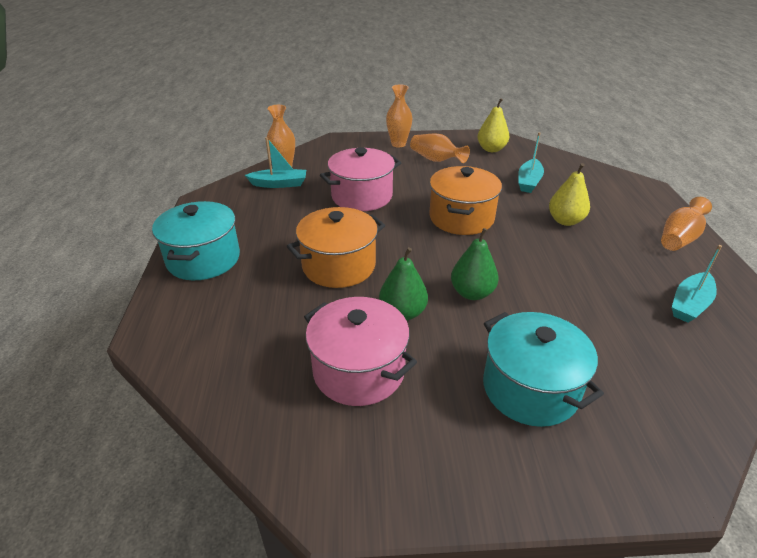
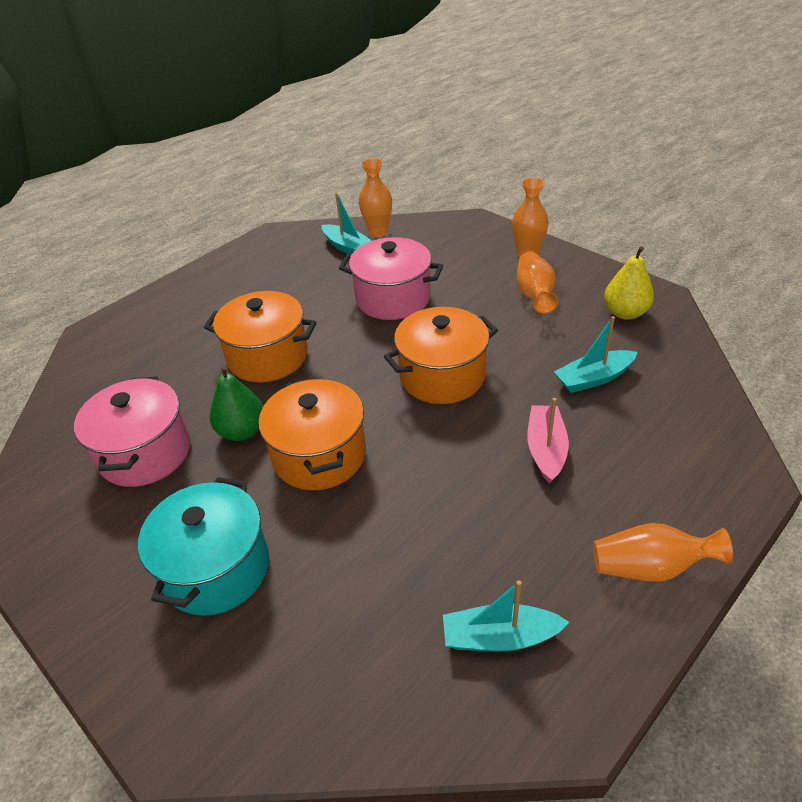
camera: 50 degrees right, 5 degrees up
turquoise pot [152,201,240,280] -> none
green pear [451,228,498,300] -> orange pot [258,377,366,490]
yellow pear [549,163,590,226] -> pink boat [527,398,569,484]

